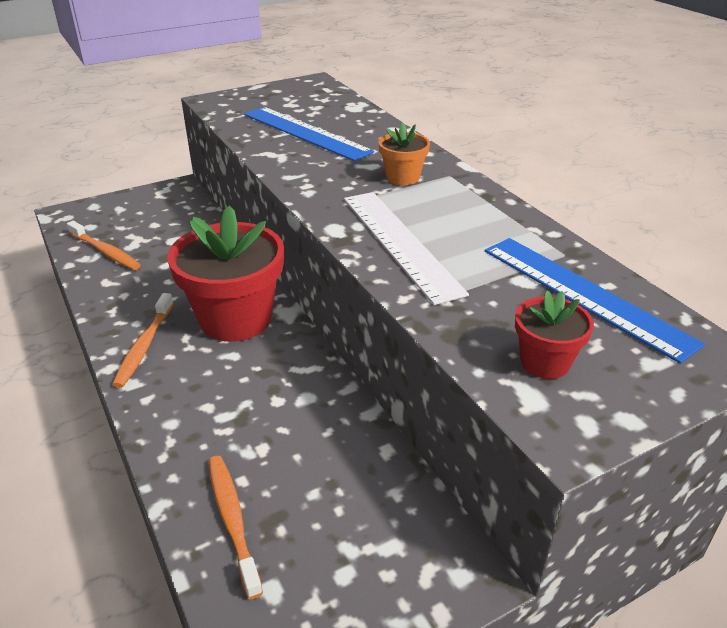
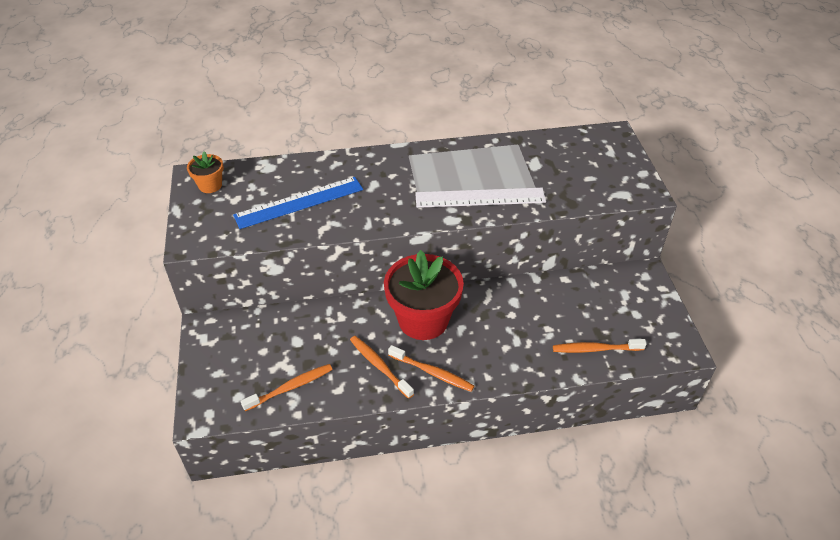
camera: 70 degrees left, 10 degrees up
orange flower pot [379,122,430,185] -> orange flower pot moved to [187,151,224,193]
blue ruler [485,238,705,364] -> none
red flower pot [515,290,594,379] -> none
none -> orange toothbrush [350,336,414,399]

